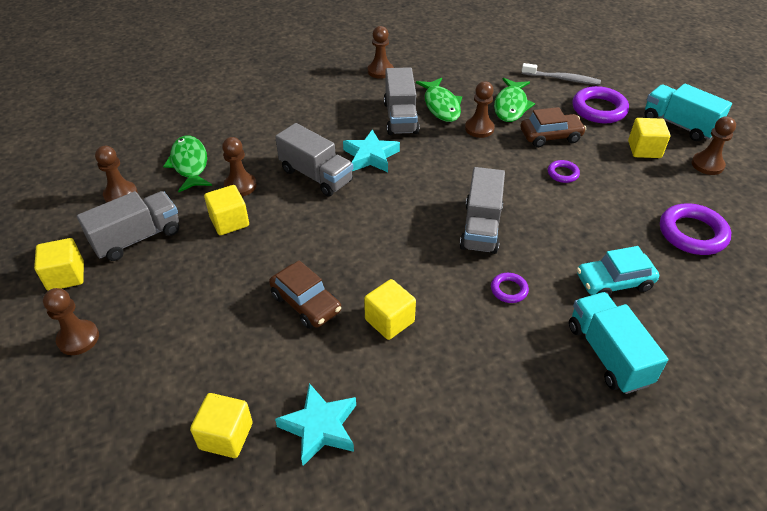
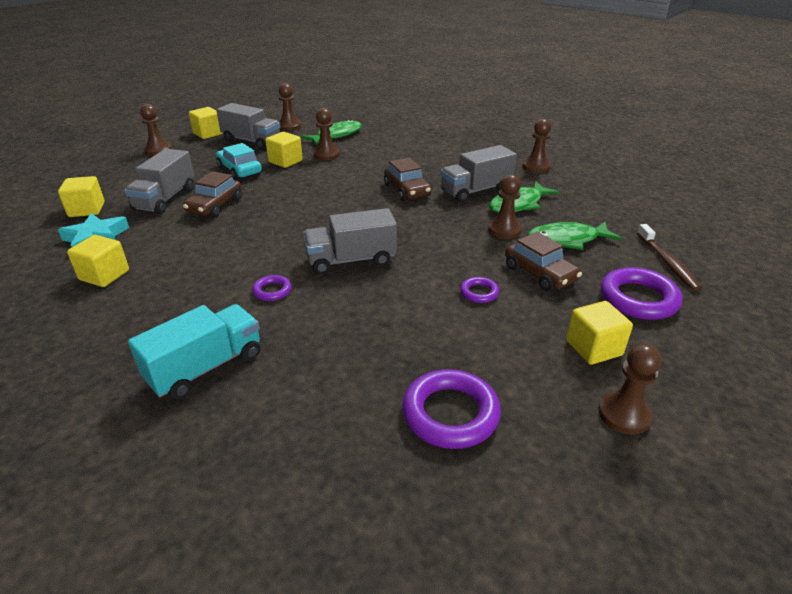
camera: 65 degrees right, 10 degrees down
grey truck [275,123,353,197] -> grey truck moved to [124,149,195,214]
turquoise star [343,129,400,172] -> brown car [384,157,431,201]
yellow cube [364,279,416,340] -> yellow cube moved to [67,235,129,287]
grey toothbrush [522,63,601,85] -> brown toothbrush [637,224,702,291]
turquoise car [577,246,659,296] -> turquoise car moved to [216,143,262,180]
turquoise truck [644,84,732,141] -> none

